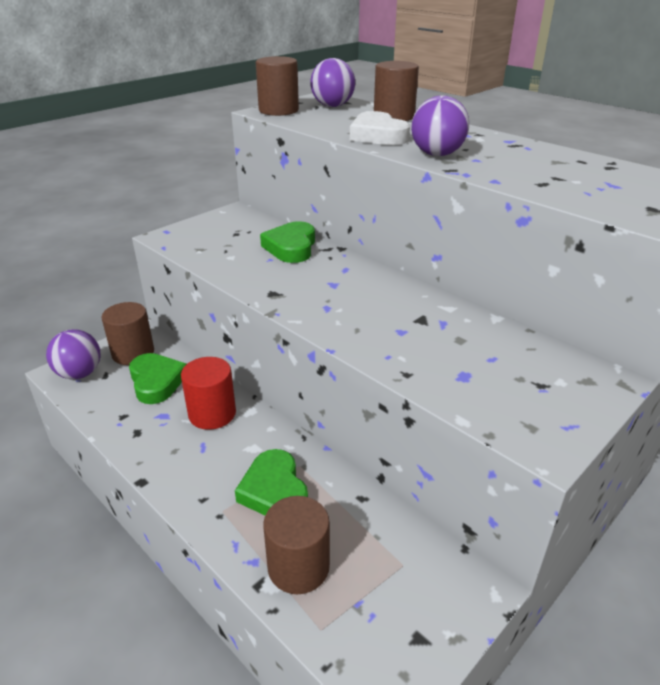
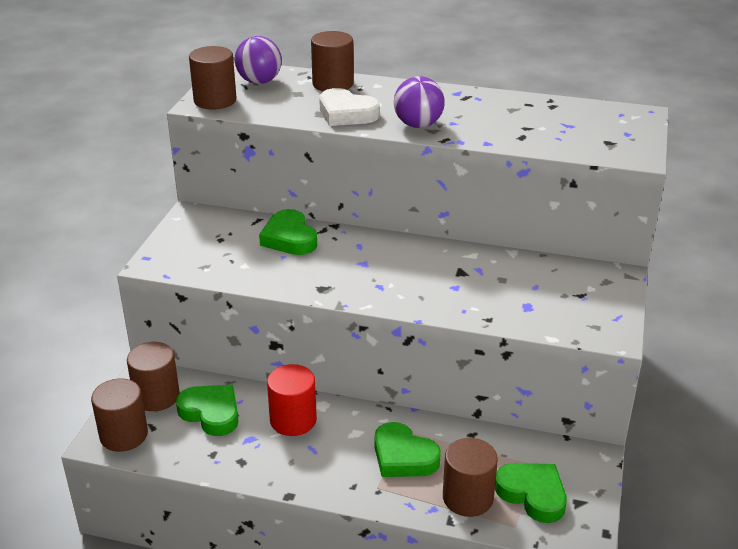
camera: 30 degrees left, 0 degrees up
purple ball [46,329,101,379] -> brown cylinder [91,379,148,452]
none -> green heart [495,463,567,523]

